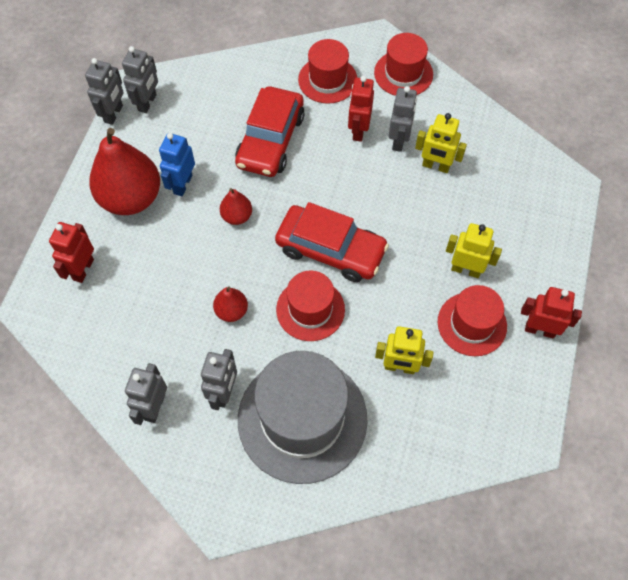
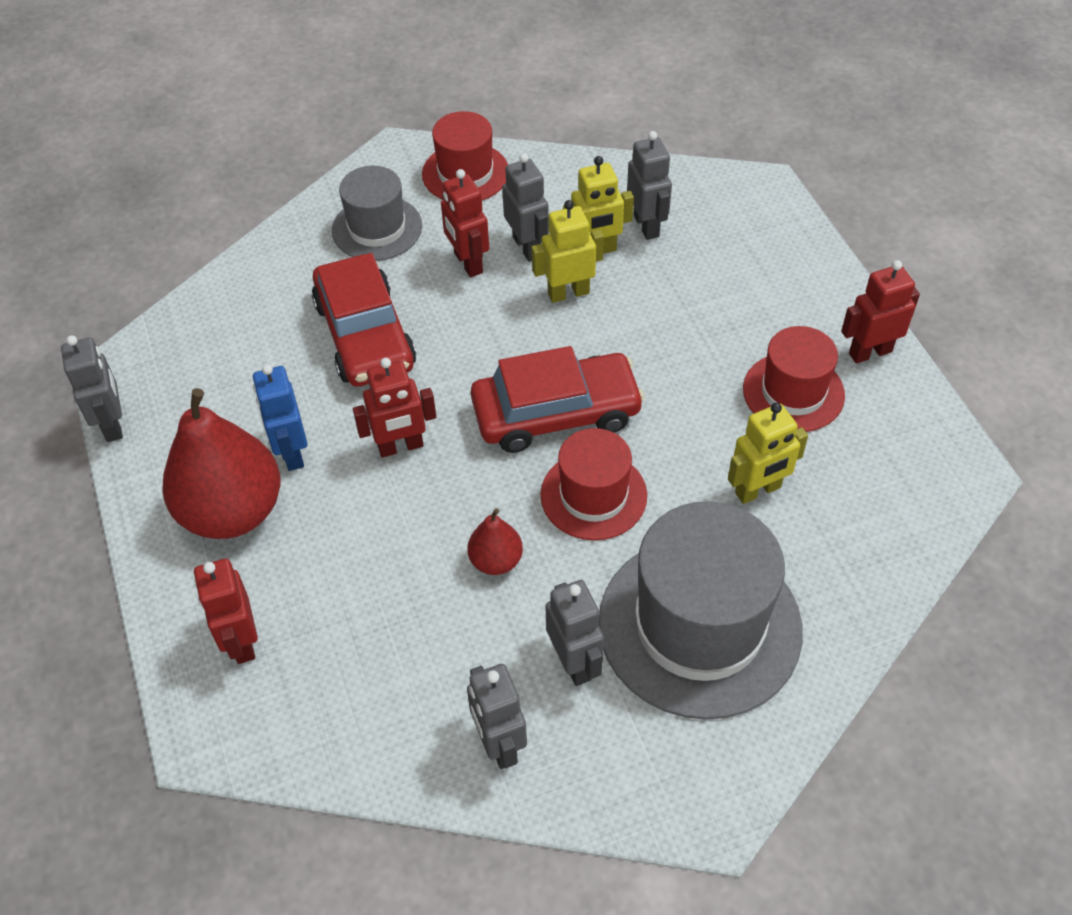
camera: 35 degrees left, 10 degrees down
grey robot [122,46,158,113] -> grey robot moved to [627,131,672,240]
red pear [220,188,252,225] -> red robot [353,358,436,458]
red hat [298,39,357,104] -> grey hat [332,166,422,261]
yellow robot [446,223,502,278] -> yellow robot moved to [532,200,604,303]

